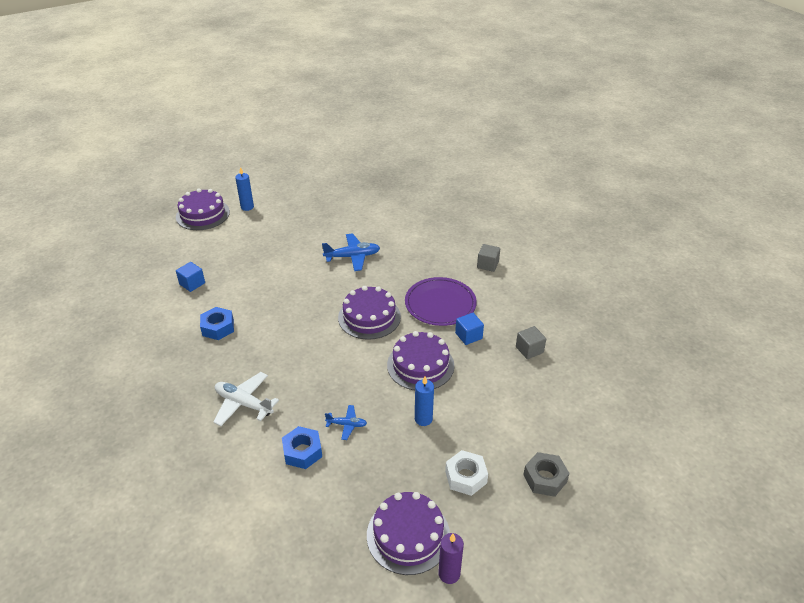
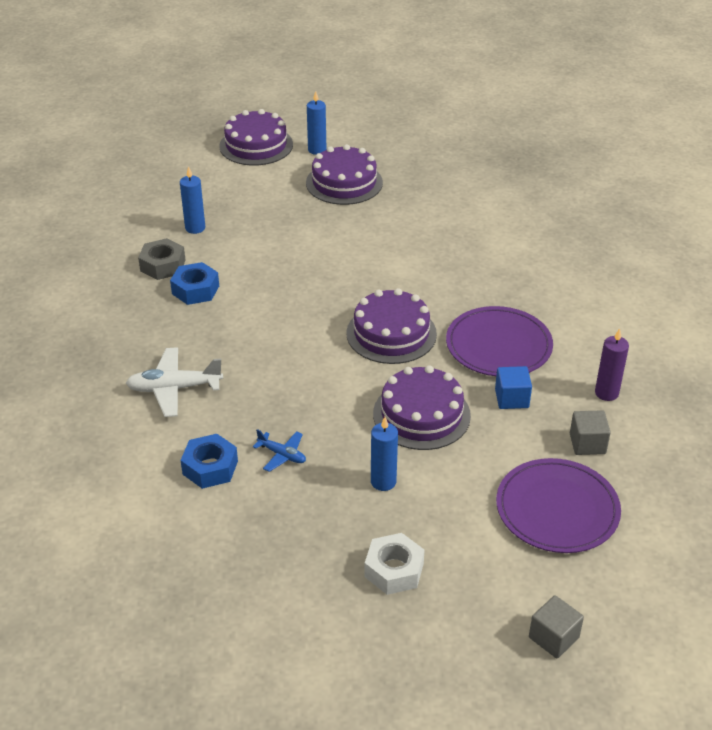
camera: 25 degrees right, 0 degrees up
blue cube [176,262,205,292] -> blue candle [180,166,205,234]
white plane [213,372,279,426] -> white plane turned 60 degrees counterclockwise [126,347,223,417]
blue plane [322,233,380,271] -> none
purple cake [367,492,450,575] -> purple cake moved to [306,144,383,205]
purple candle [438,533,464,584] -> purple candle moved to [595,328,629,401]
grey cube [477,244,500,272] -> grey cube moved to [529,595,584,658]
grey nut [523,452,570,497] -> grey nut moved to [138,238,186,280]
none -> purple plate [496,458,621,553]

